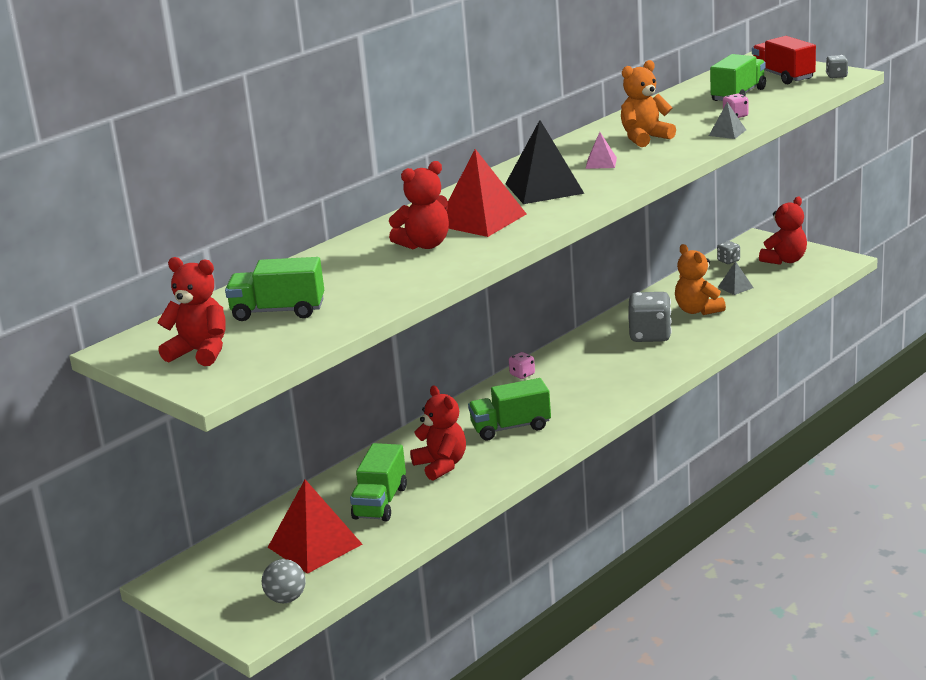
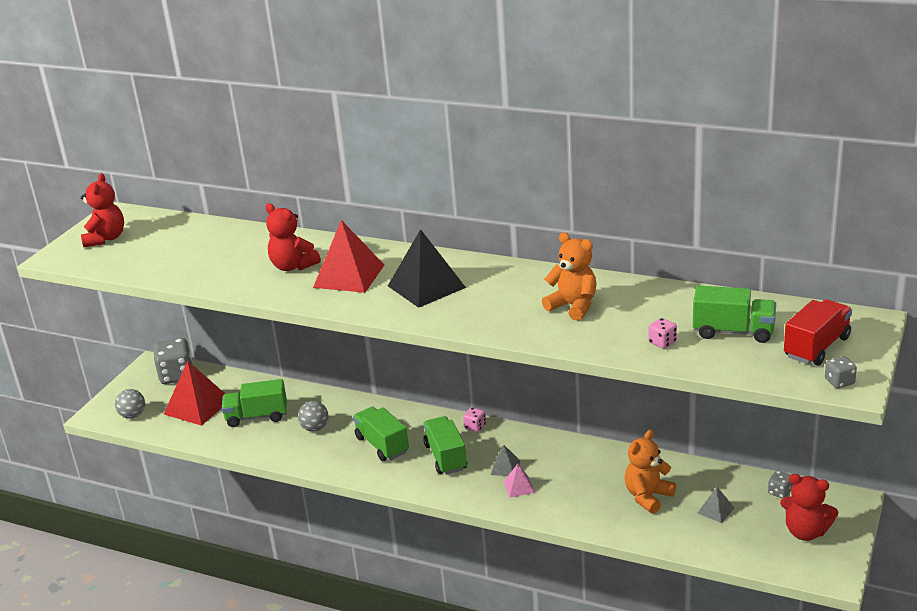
camera: 70 degrees right, 5 degrees up
green truck [225,257,324,321] -> green truck moved to [423,416,467,475]
red teddy bear [410,385,466,481] -> grey ball [298,401,329,432]
pink pyramid [585,132,617,169] -> pink pyramid moved to [504,464,535,498]
grey dice [628,292,672,342] -> grey dice moved to [154,338,193,384]
grey pyramid [709,102,746,139] -> grey pyramid moved to [491,445,520,476]

